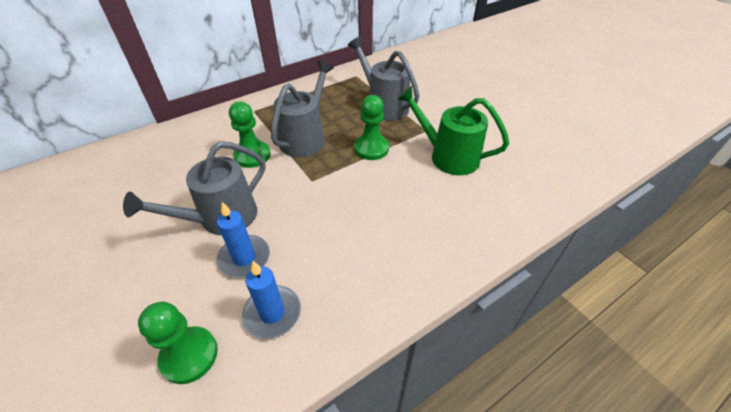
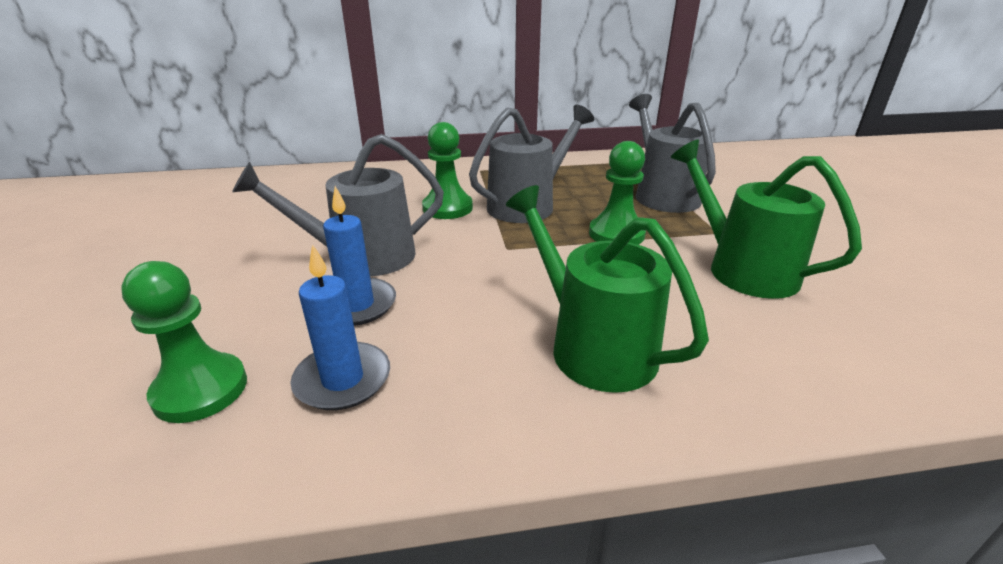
camera: 25 degrees right, 15 degrees down
none -> green watering can [506,185,709,393]

